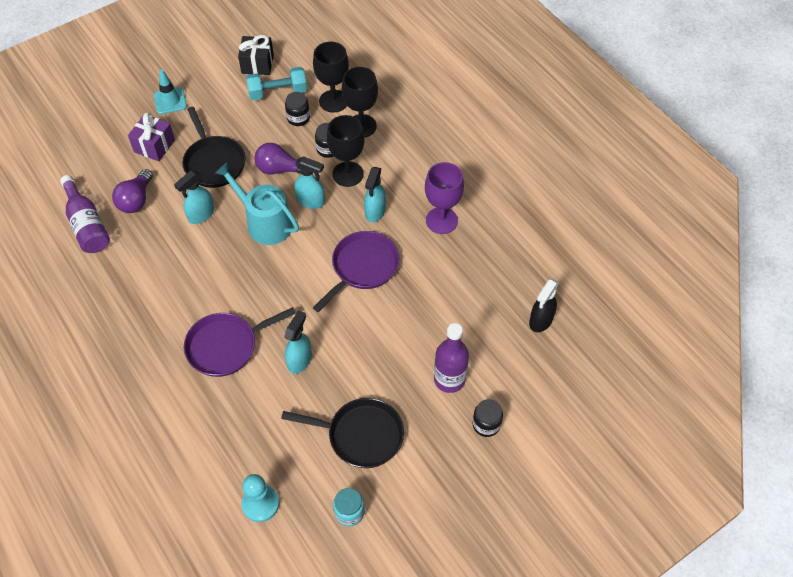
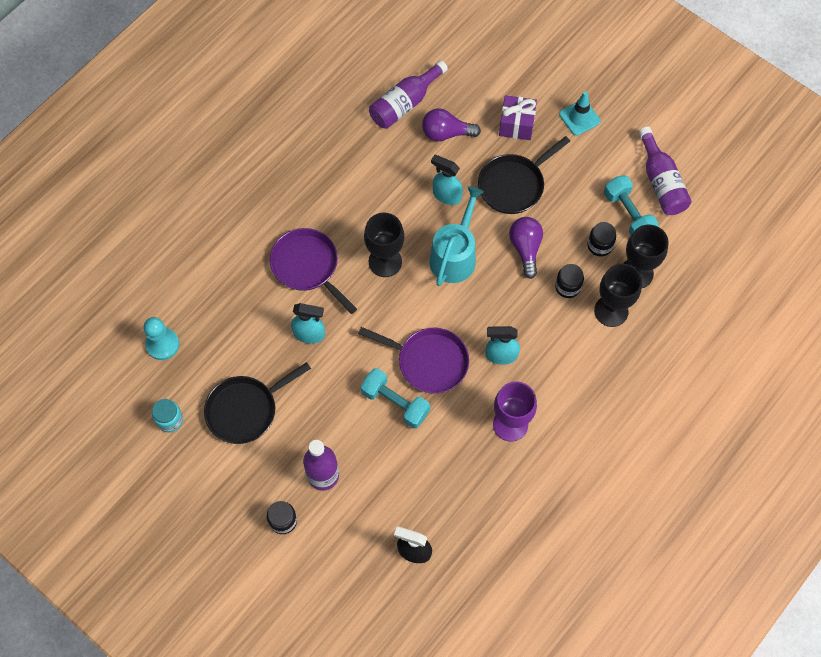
camera: 75 degrees right, 10 degrees up
black gift [238,35,274,75] -> purple bottle [638,127,692,215]
black pan [281,398,404,468] -> black pan turned 60 degrees clockwise [204,362,311,444]
turquoise spray bottle [294,156,325,209] -> none
black goblet [327,115,365,187] -> black goblet moved to [364,213,404,277]
none -> turquoise dumbbell [360,368,430,428]

